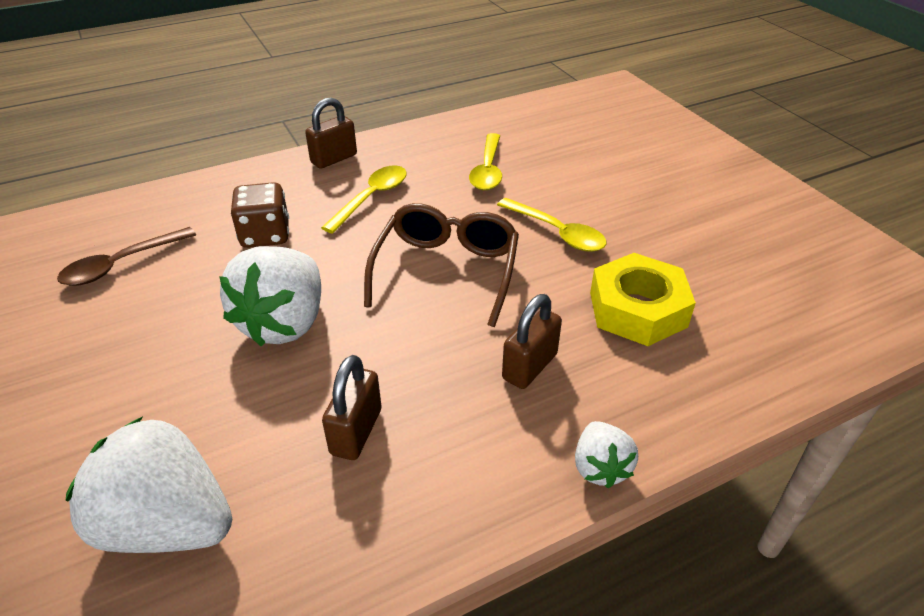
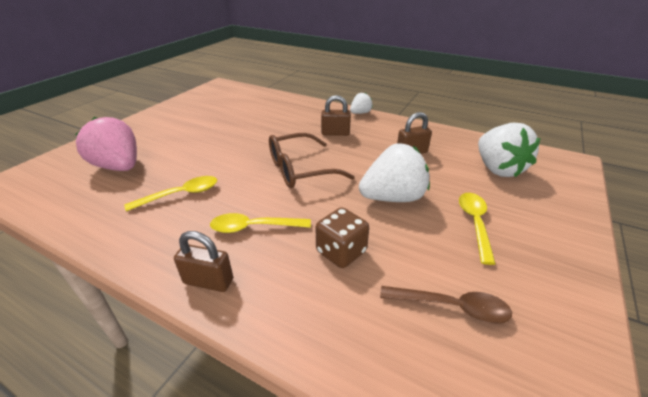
camera: 125 degrees left, 5 degrees down
yellow spoon [497,198,607,252] -> yellow spoon moved to [459,193,496,265]
yellow nut [590,253,696,346] -> none
none -> pink strawberry [75,117,137,171]

